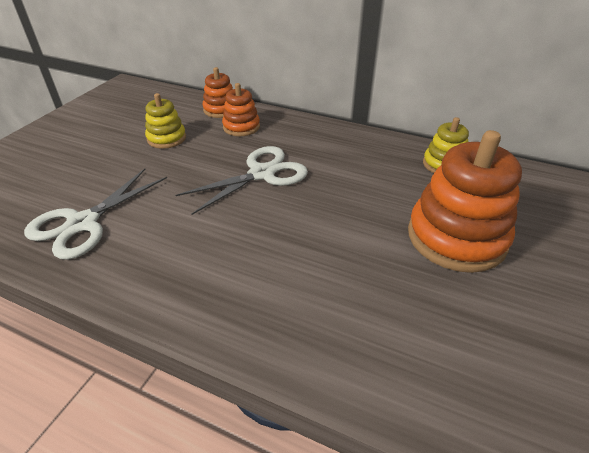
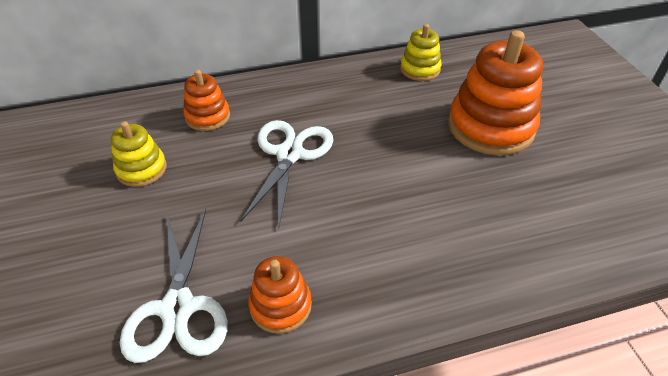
camera: 40 degrees left, 5 degrees up
orange stacking toy [202,67,233,118] -> orange stacking toy moved to [248,256,312,334]

